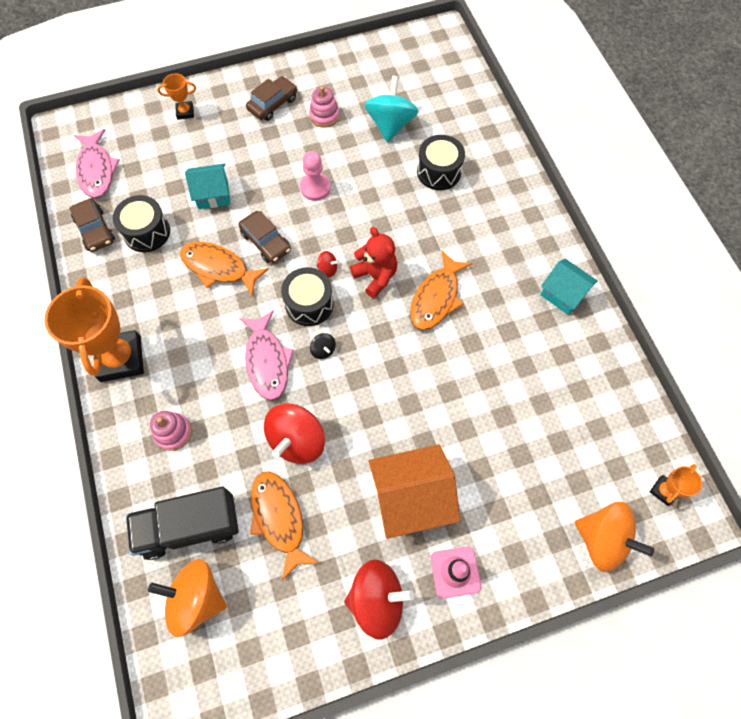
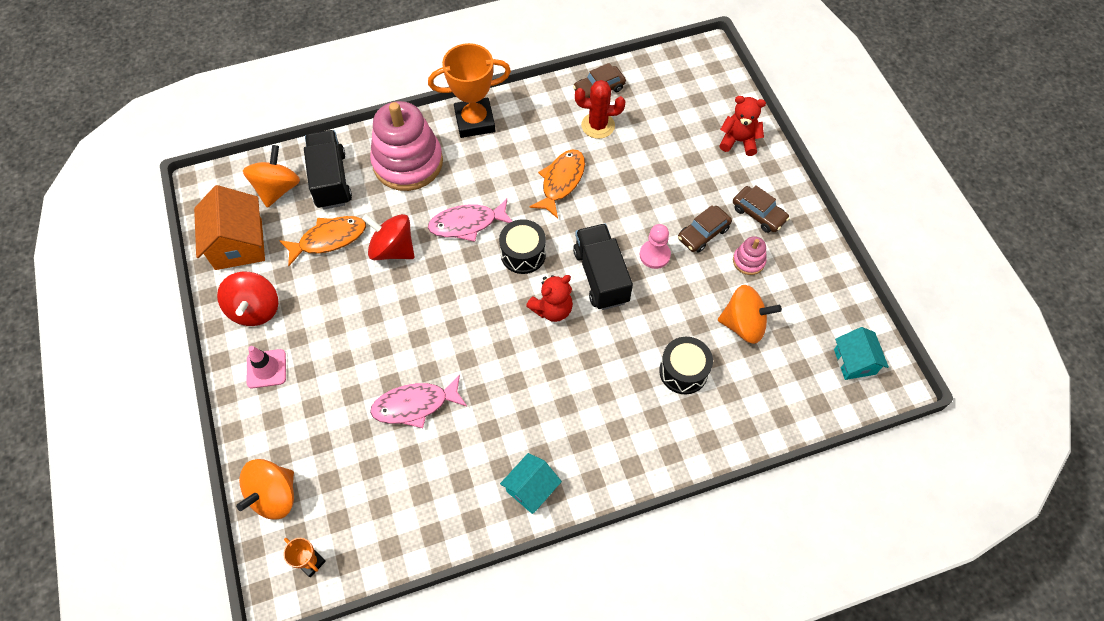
camera: 90 degrees right, 5 degrees down
pink fish [74,129,120,198] -> pink fish moved to [370,374,467,428]
black drum [113,195,170,252] -> red cactus [575,80,625,139]
pink stacking toy [150,411,192,451] -> pink stacking toy [370,101,443,191], size x2.31
orange trophy [157,73,196,120] -> red teddy bear [719,96,766,156]
turquoise house [185,163,230,209] -> turquoise house moved to [834,327,889,380]
brown car [238,211,291,263] -> brown car moved to [678,205,732,253]
black spinning top [310,333,336,359] -> none
red spinning top [317,251,339,277] -> none
turquoise spinning top [365,76,419,143] -> orange spinning top [718,285,782,344]
orange house [369,444,461,539] -> orange house moved to [194,185,265,270]
orange fish [410,251,472,330] -> none
none -> black truck [573,224,633,310]

